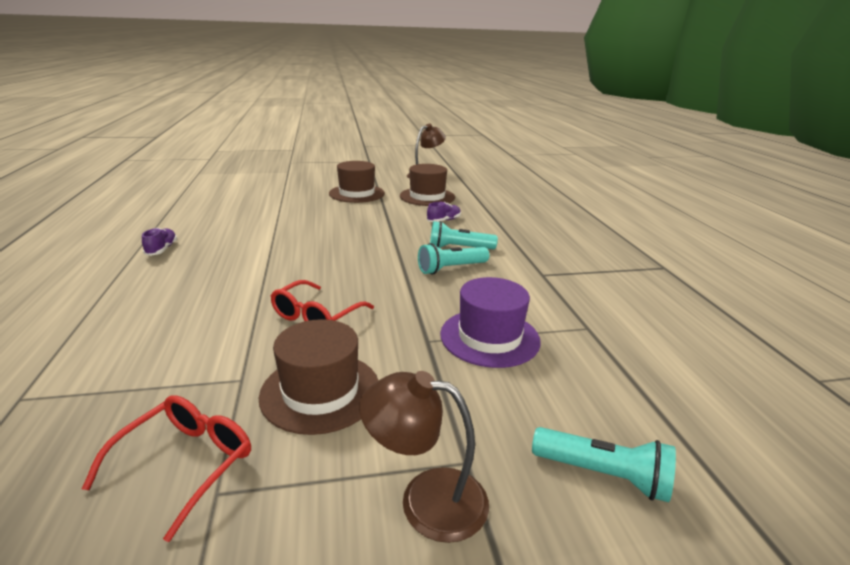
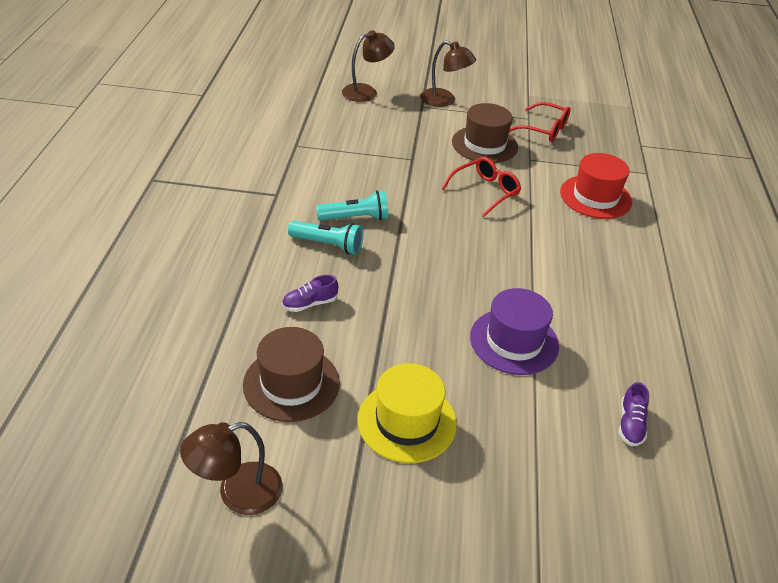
camera: 165 degrees left, 15 degrees up
red glasses [82,395,251,542] -> red glasses turned 105 degrees counterclockwise [509,102,570,142]
purple shoe [142,228,177,256] -> purple shoe moved to [619,382,649,446]
brown hat [329,161,385,203] -> yellow hat [357,363,457,463]
purple hat [440,277,541,368] -> purple hat moved to [470,288,559,375]
turquoise flashlight [532,427,676,502] -> brown lamp [342,30,395,102]
none -> red hat [560,153,632,219]

